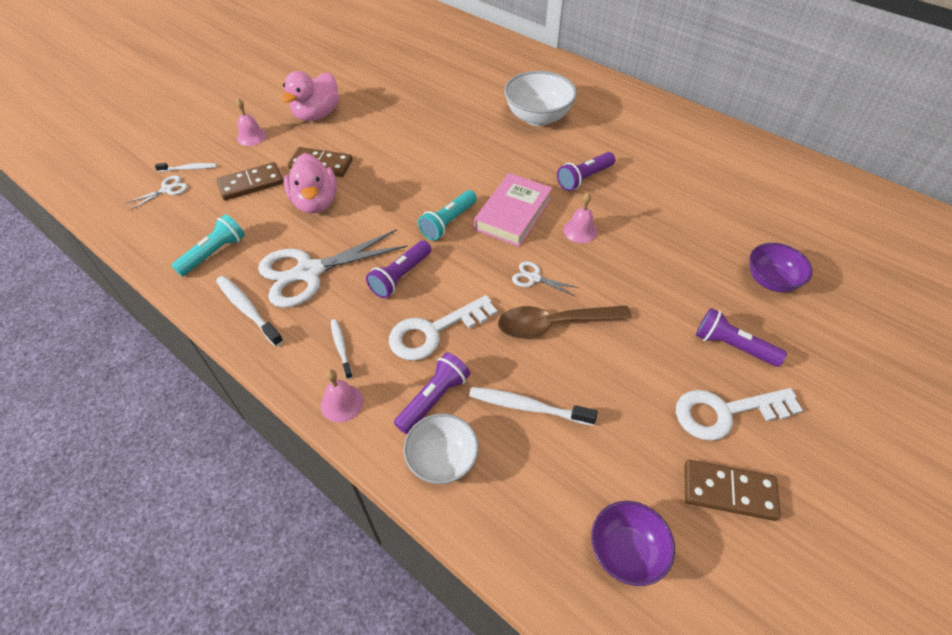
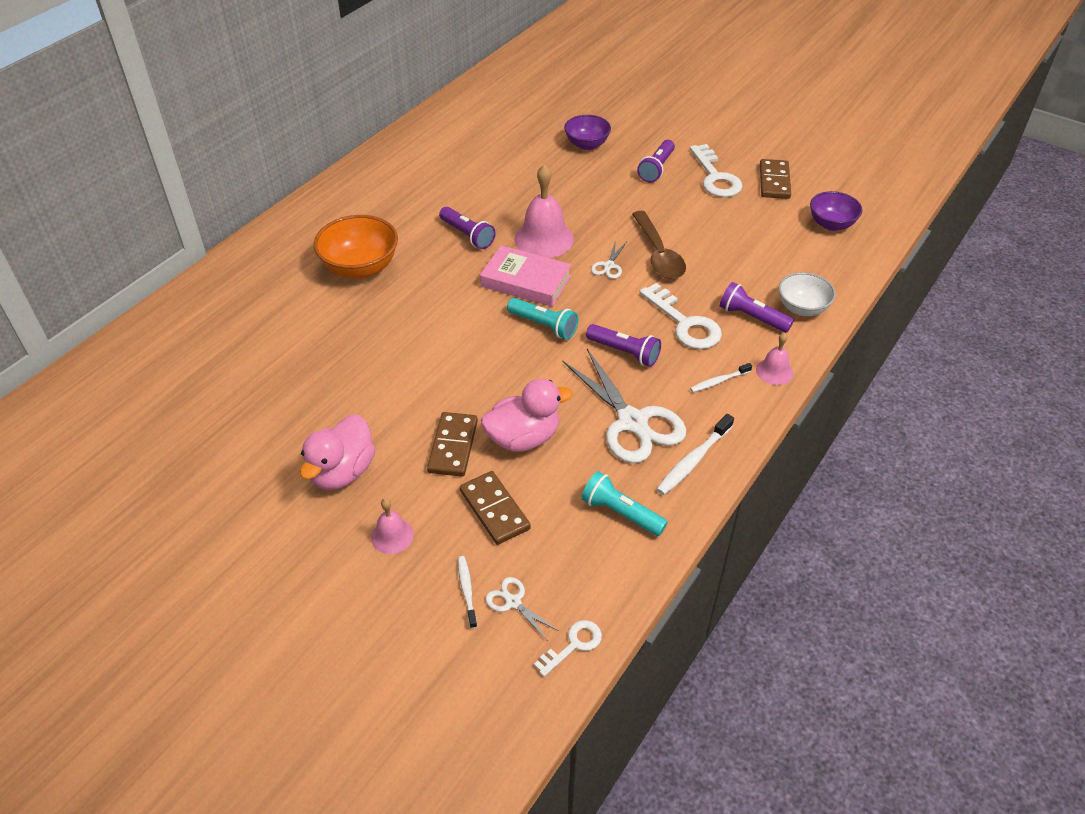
camera: 95 degrees left, 5 degrees down
pink duck [281,71,340,121] -> pink duck turned 90 degrees clockwise [300,415,375,490]
white toothbrush [469,387,598,426] -> none
white bowl [504,71,577,126] -> orange bowl [314,215,398,279]
pink bell [563,193,597,243] -> pink bell [515,165,574,258], size x1.85
none -> white key [534,620,602,677]

